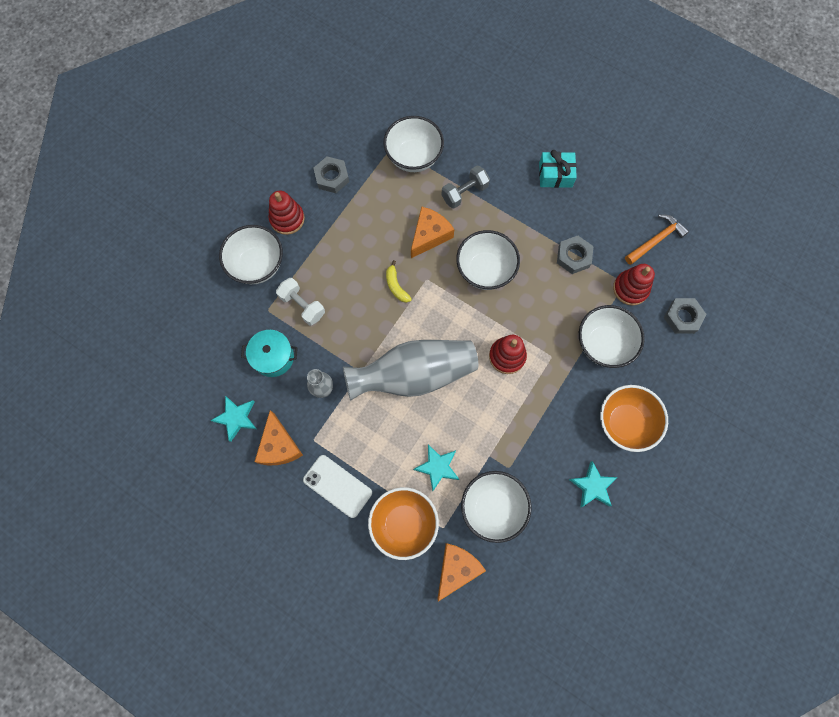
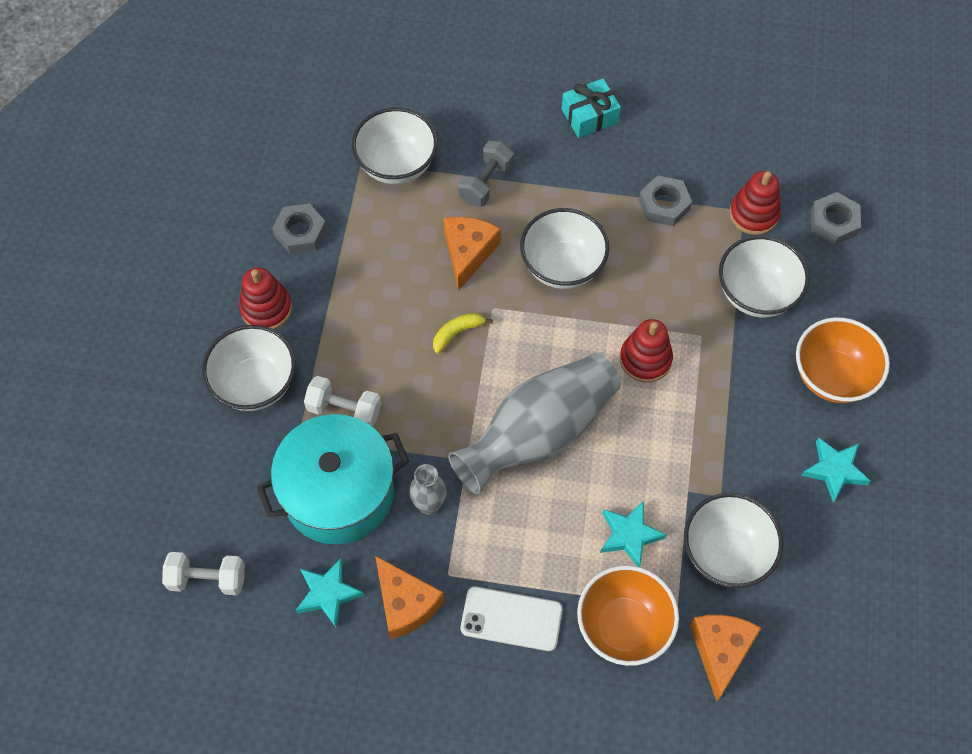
camera: 25 degrees left, 10 degrees down
turquoise pot [241,330,298,377] -> turquoise pot [257,414,409,545], size x1.80
yellow banana [386,260,412,303] -> yellow banana turned 105 degrees clockwise [433,313,493,354]
orange hammer [625,214,689,265] -> none
none -> white dumbbell [162,552,245,595]

